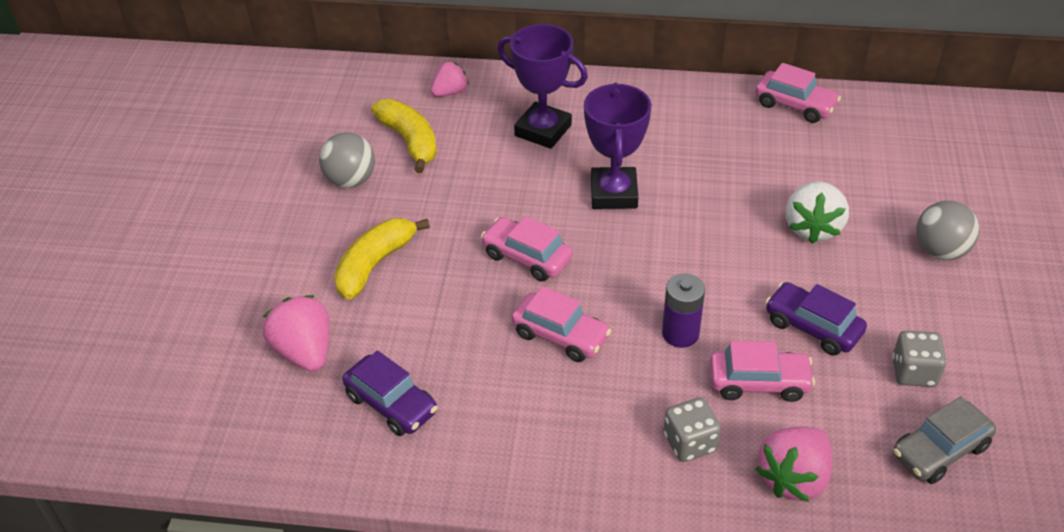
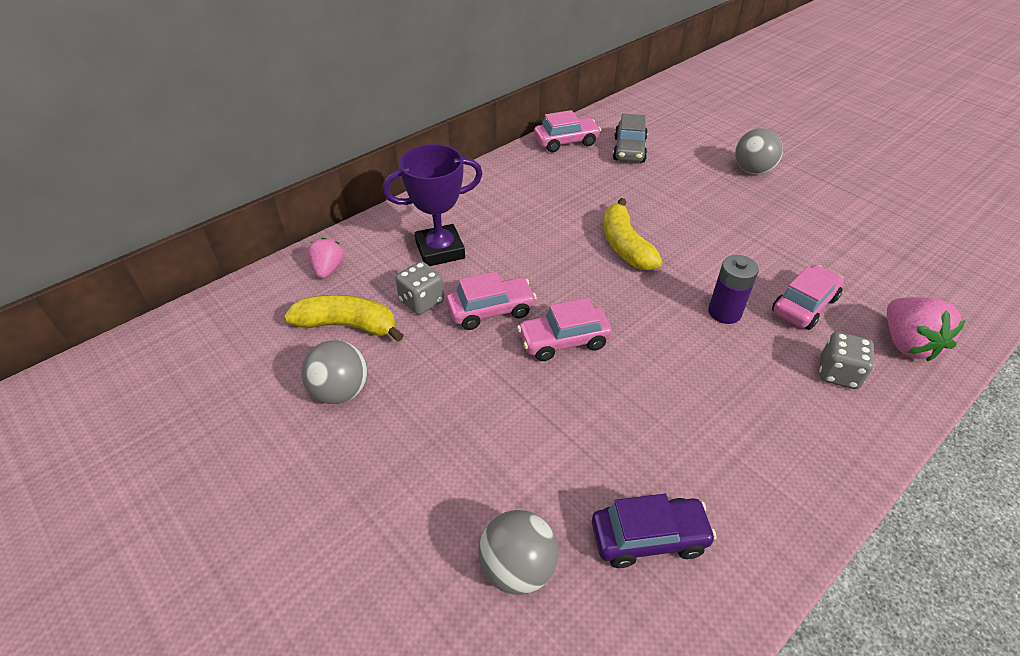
camera: 50 degrees left, 0 degrees up
pink strawberry [263,295,329,372] -> grey ball [478,510,558,595]
yellow banana [334,218,430,299] -> yellow banana moved to [603,198,663,270]
pink car [512,286,611,362] -> pink car moved to [446,272,537,330]
purple trophy [584,83,651,209] -> none
purple car [766,282,867,356] -> none
white strawberry [785,181,849,244] -> none
grey dice [892,331,947,387] -> grey dice moved to [395,261,444,315]
grey car [893,396,996,484] -> grey car moved to [613,114,648,163]

